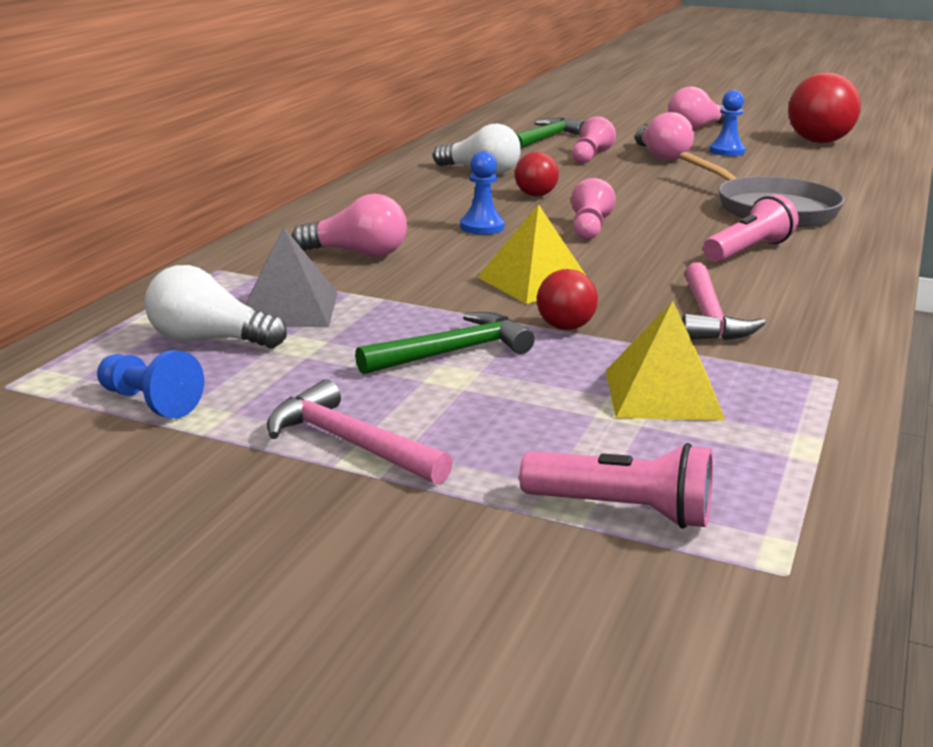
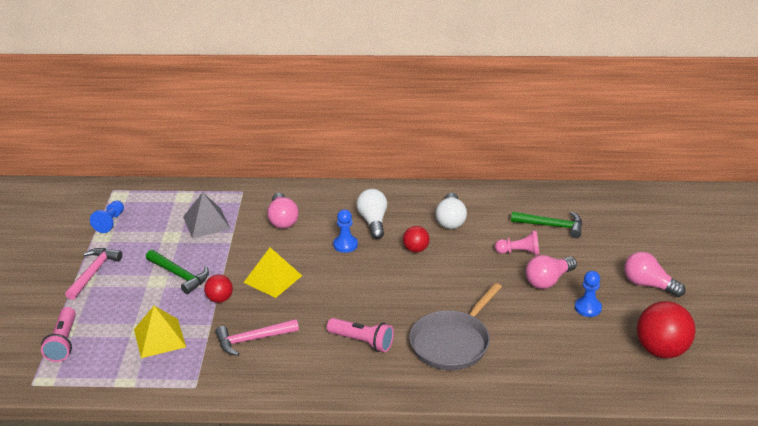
camera: 70 degrees right, 10 degrees up
white light bulb [144,265,287,348] -> white light bulb moved to [356,189,387,239]
pink pawn [571,178,615,240] -> none

